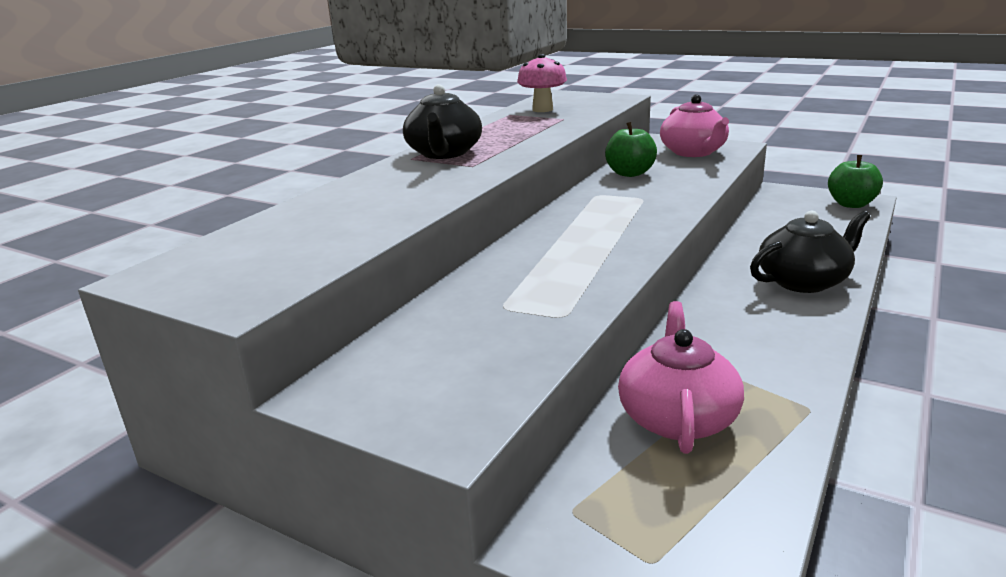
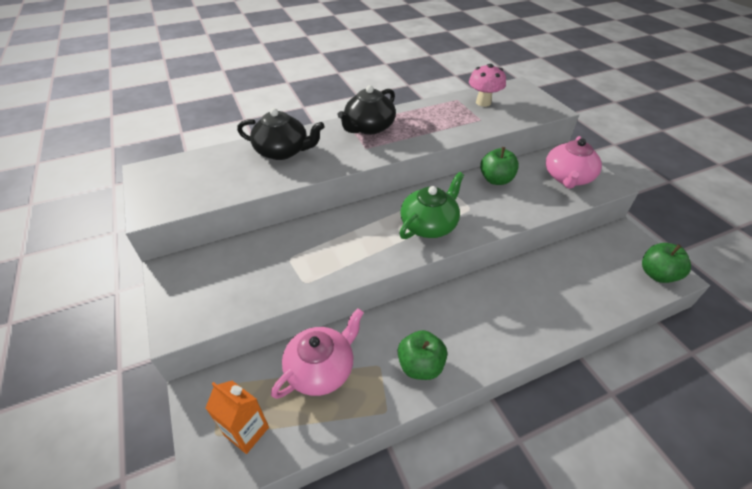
camera: 35 degrees right, 20 degrees up
black teapot [750,211,870,293] -> black teapot moved to [237,108,325,160]
none -> orange carton [206,381,269,454]
none -> green apple [398,330,447,380]
none -> green teapot [399,172,464,239]

